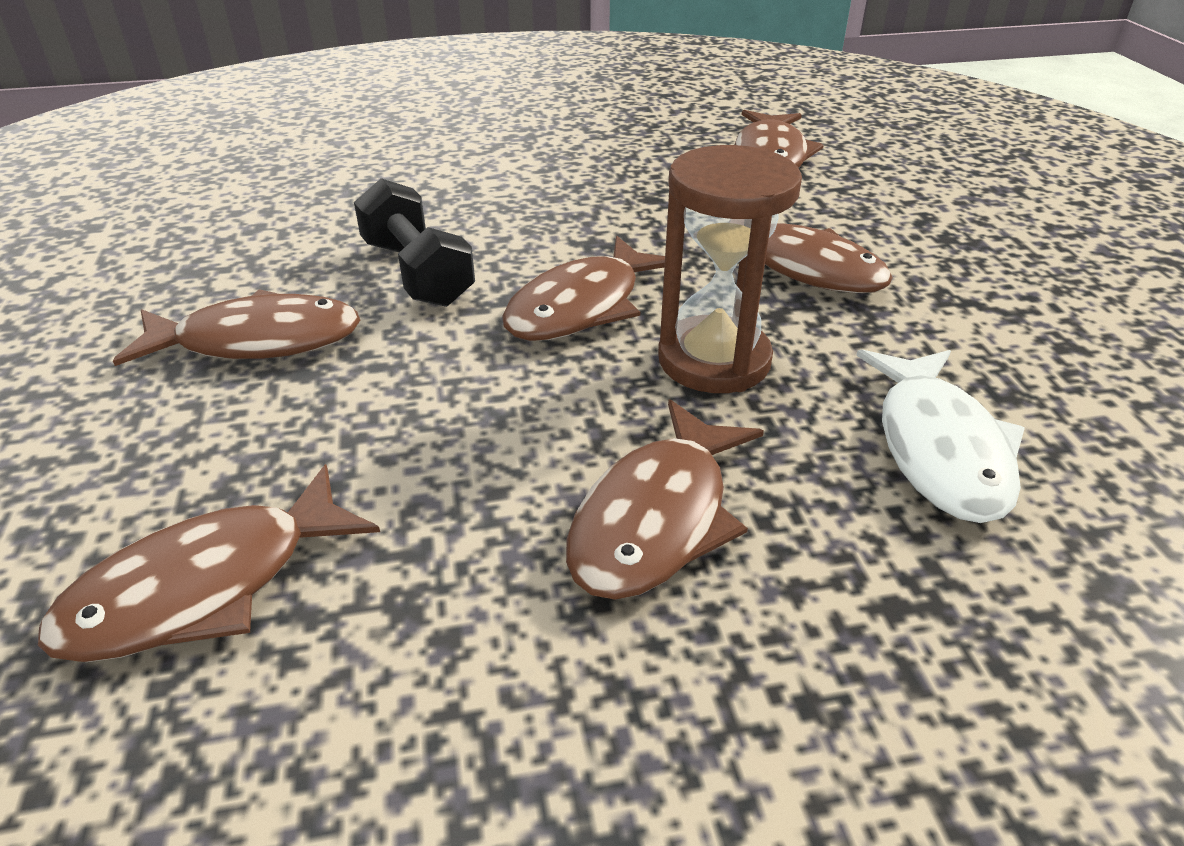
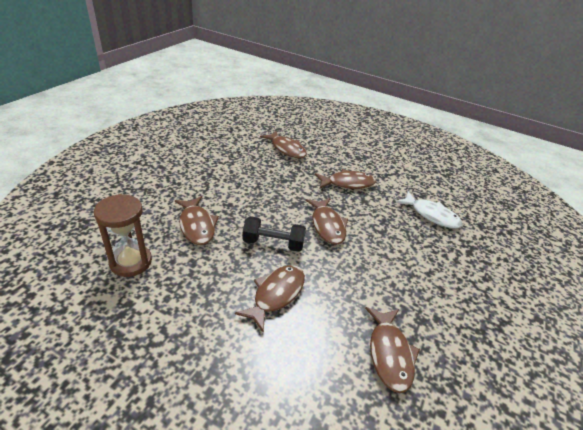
camera: 55 degrees left, 0 degrees up
brown fish [566,399,764,600] -> brown fish moved to [175,196,219,245]
brown hourglass [658,145,802,393] -> brown hourglass moved to [94,194,152,277]

